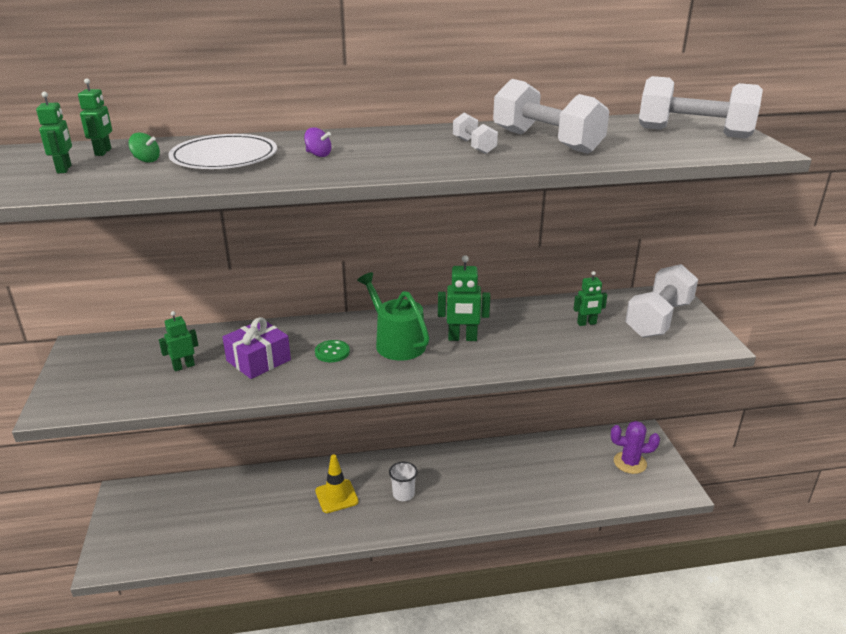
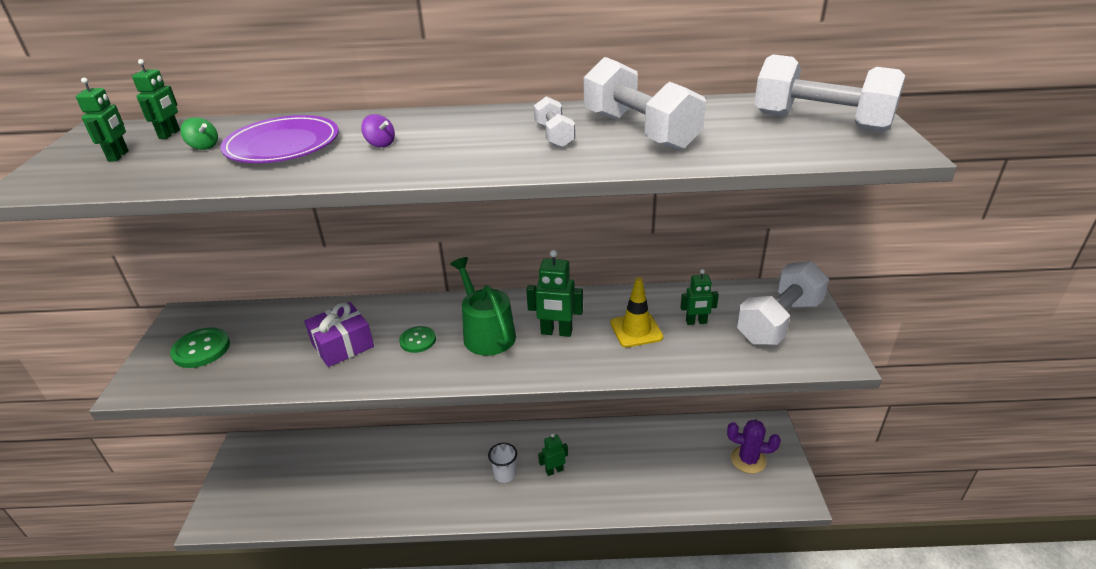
camera: 10 degrees right, 5 degrees up
green robot [159,311,198,371] -> green robot moved to [538,433,568,476]
white plate [168,134,277,169] -> purple plate [220,115,339,163]
yellow traffic cone [315,454,359,513] -> yellow traffic cone moved to [610,277,663,347]
none -> green button [170,328,230,368]

